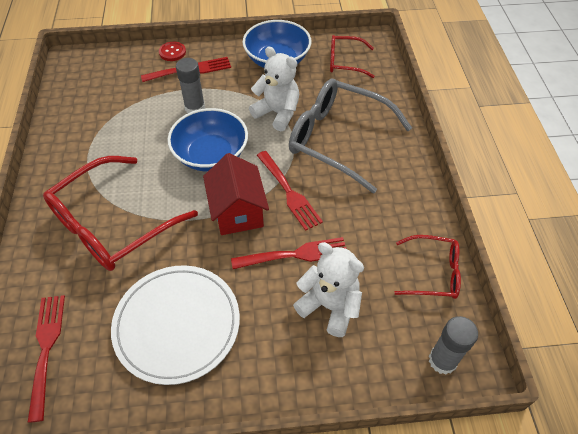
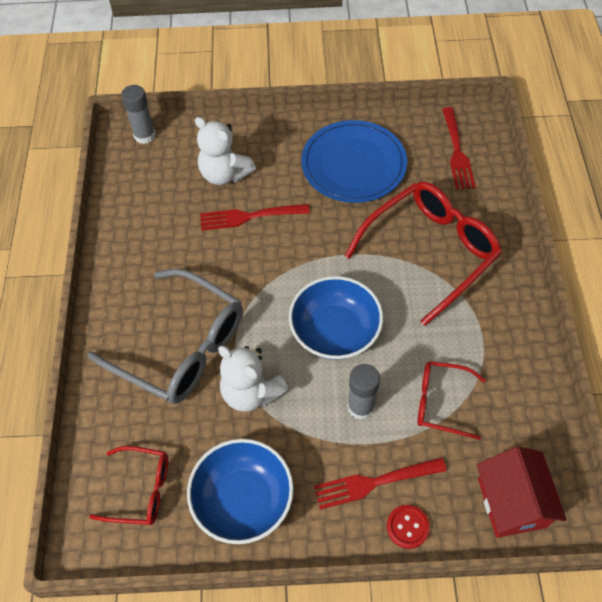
camera: 175 degrees left, 5 degrees up
white plate [111,265,240,385] -> blue plate [301,120,407,203]
red house [203,153,269,235] -> red house moved to [477,446,567,538]
red fork [257,151,323,231] -> none
red glasses [394,235,461,299] -> red glasses moved to [418,361,486,440]

